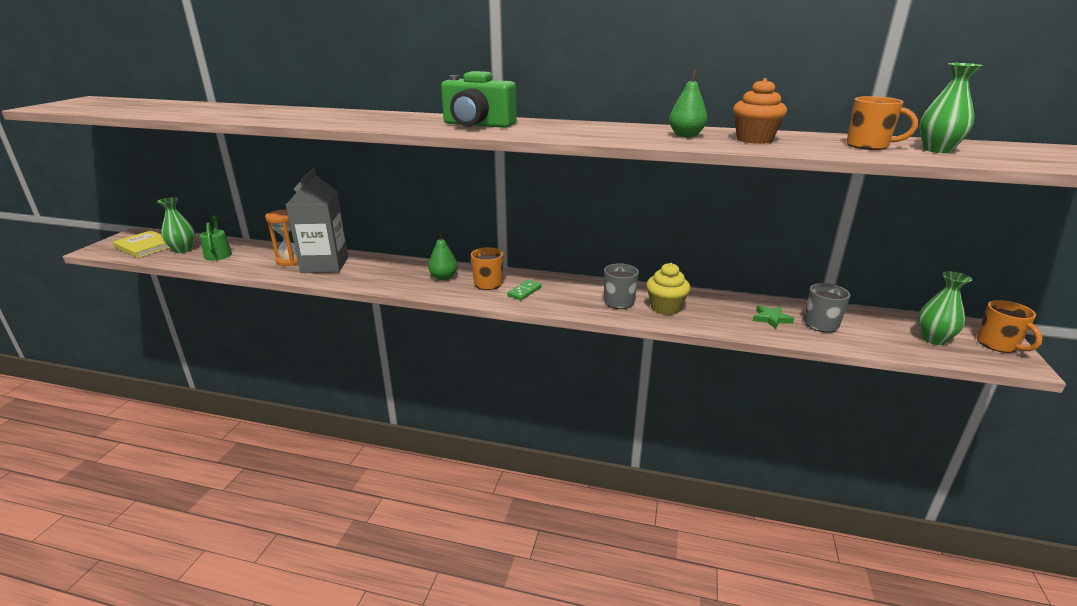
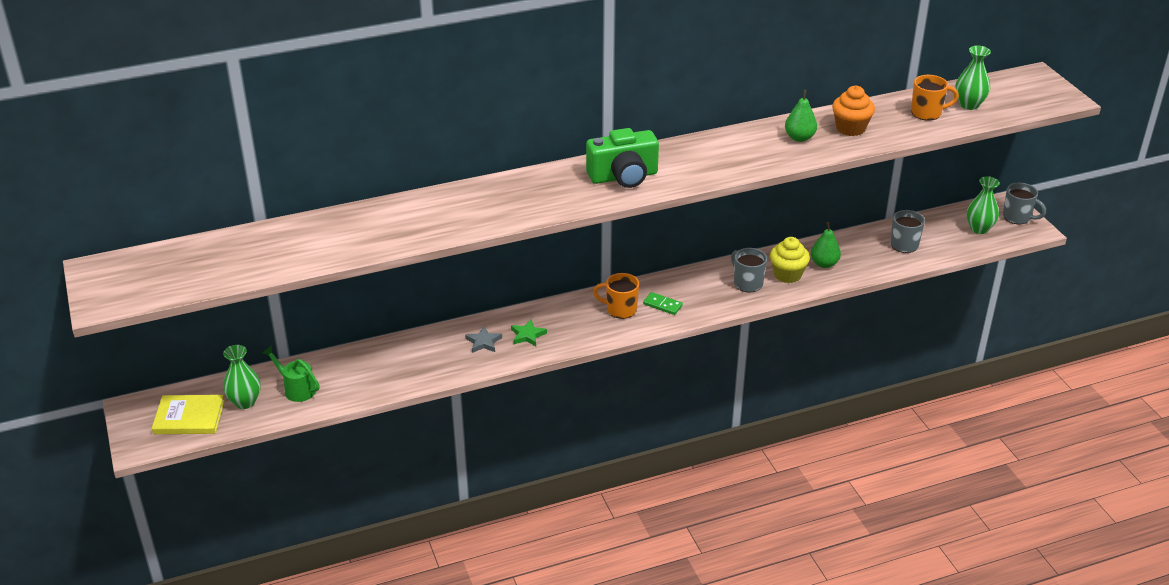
camera: 35 degrees left, 10 degrees up
orange hourglass [265,210,298,266] -> none
grey carton [286,168,348,273] -> none
green pear [428,231,458,280] -> green pear moved to [811,222,841,268]
green domino [507,280,542,300] -> green domino turned 60 degrees counterclockwise [643,292,683,315]
green star [753,305,794,329] -> green star moved to [511,319,547,346]
orange mug [977,300,1043,353] -> grey mug [1003,183,1046,224]
none -> grey star [465,326,502,353]

